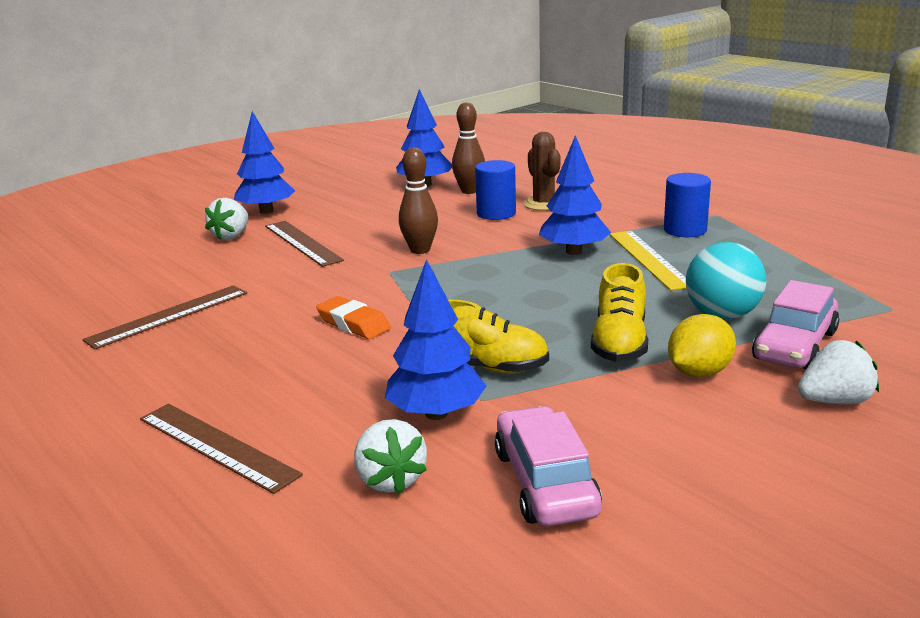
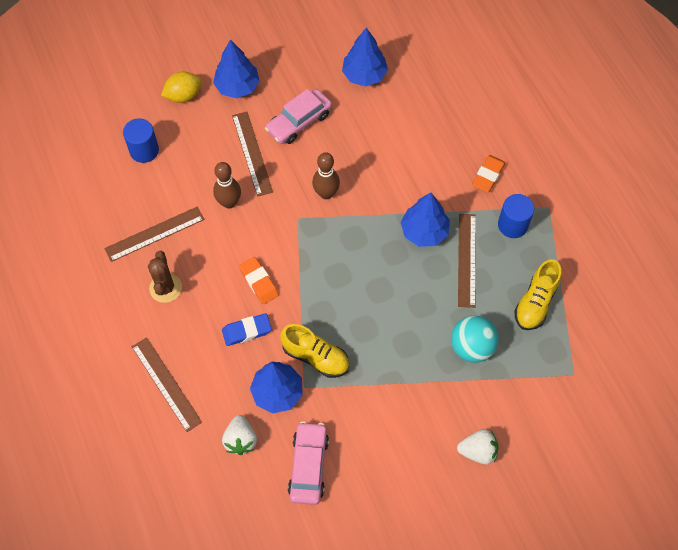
camera: 15 degrees right, 40 degrees up
white strawberry [205,198,249,240] -> none
brown bowling pin [452,102,485,194] -> brown bowling pin moved to [213,162,241,209]
blue cylinder [475,160,516,220] -> blue cylinder moved to [123,118,159,163]
brown cactus [524,132,561,211] -> brown cactus moved to [148,251,182,303]
yellow shoe [591,263,648,362] -> yellow shoe moved to [514,259,562,330]
yellow ruler [609,231,686,291] -> brown ruler [458,214,476,308]
yellow lemon [668,314,736,377] -> yellow lemon moved to [161,72,202,103]
pink car [752,280,839,370] -> pink car moved to [265,89,332,144]
none -> blue eraser [222,313,272,346]
none -> orange eraser [472,155,505,192]

